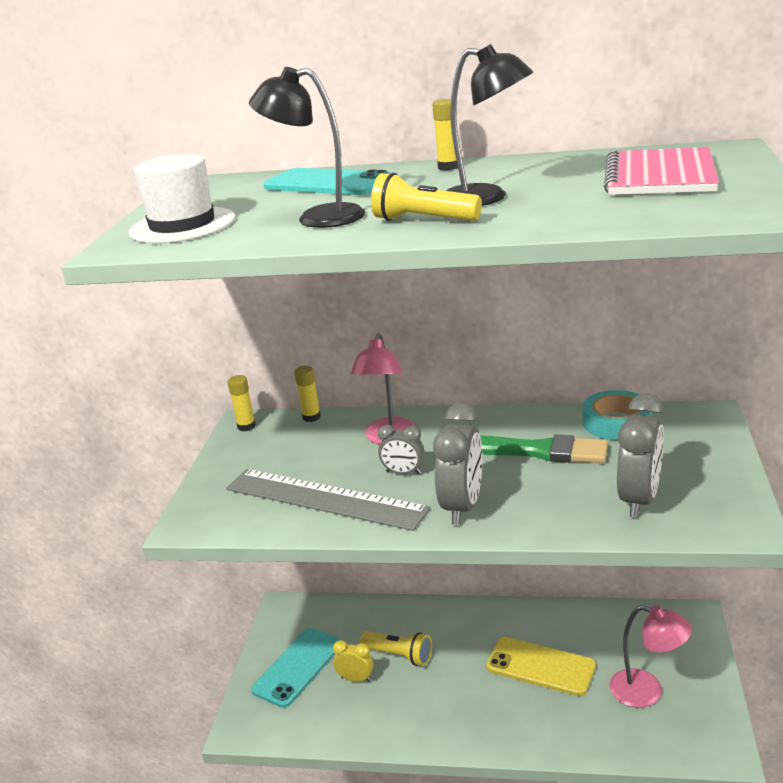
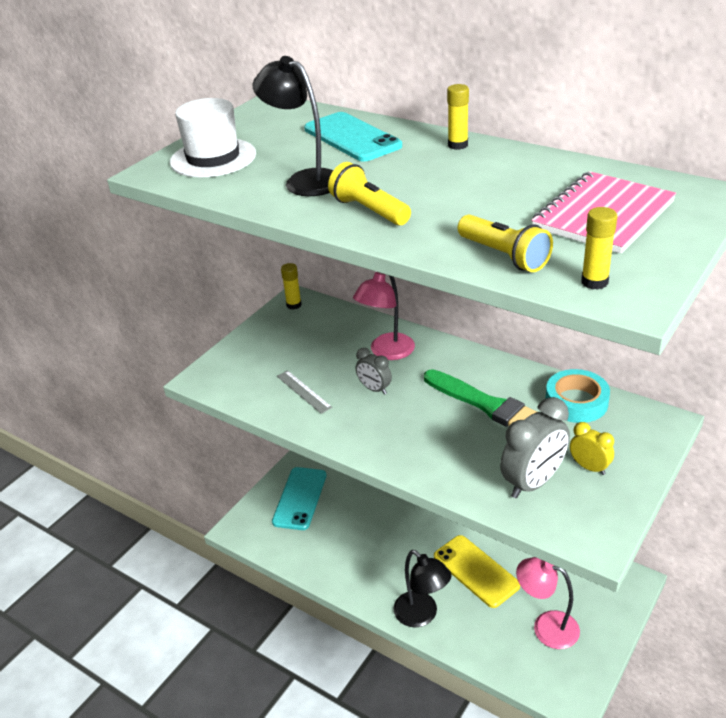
camera: 25 degrees right, 10 degrees up
grey ruler [226,469,431,531] -> grey ruler [277,370,332,414], size x0.44
turquoise phone [251,628,341,708] -> turquoise phone turned 45 degrees counterclockwise [272,467,327,530]
yellow glue stick [294,366,321,422] -> yellow glue stick moved to [581,207,617,290]
yellow clock [333,640,373,682] -> yellow clock moved to [570,422,614,475]
yellow flashlight [360,631,432,666] -> yellow flashlight moved to [457,215,553,272]
grey clock [433,403,483,525] -> none
black lamp [446,44,533,206] -> black lamp moved to [394,550,452,628]
pink lamp [609,605,692,707] -> pink lamp turned 150 degrees clockwise [516,557,580,649]

